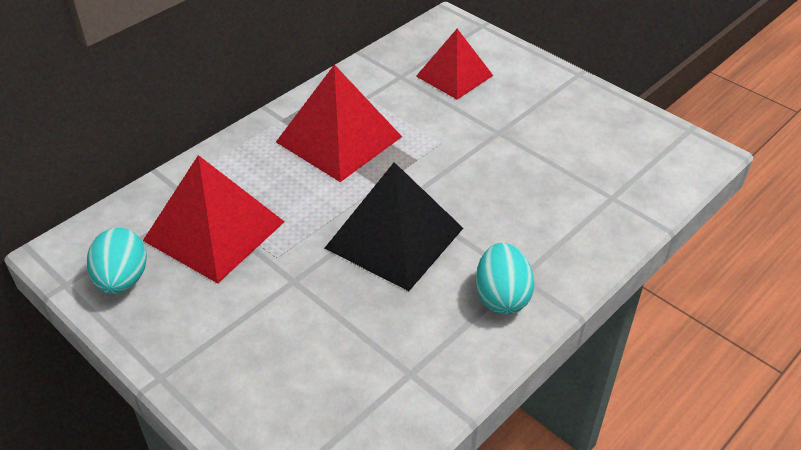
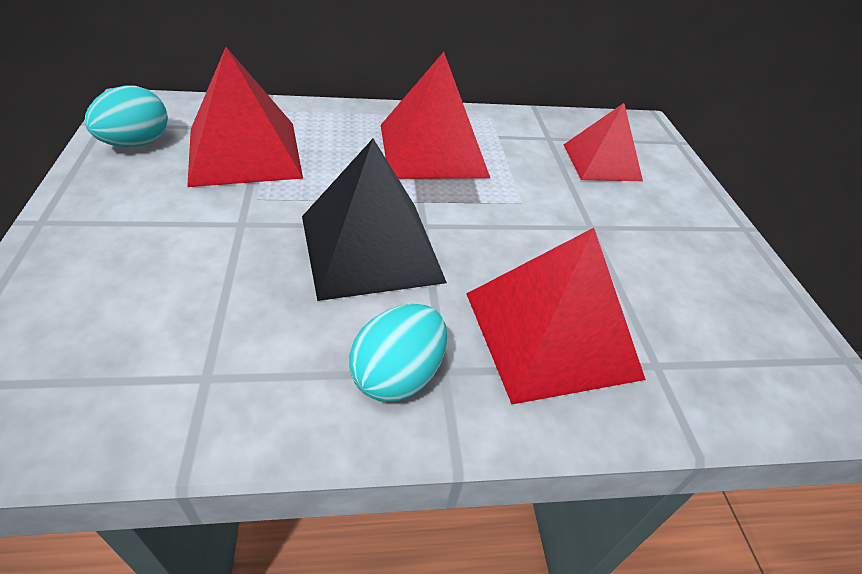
camera: 35 degrees right, 0 degrees up
none -> red pyramid [466,228,646,404]

